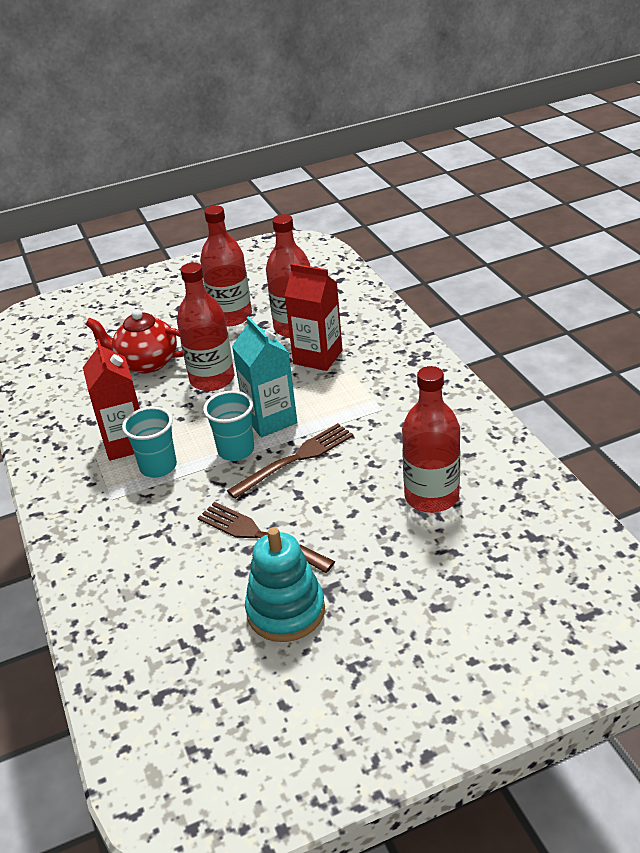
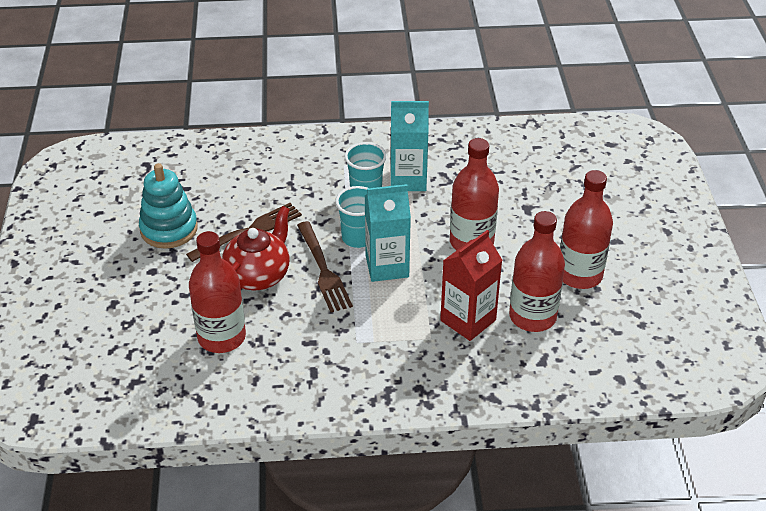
camera: 105 degrees right, 5 degrees up
red carton [83,339,140,461] -> turquoise carton [391,101,429,191]
red teapot [85,309,184,373] -> red teapot moved to [222,206,290,290]

